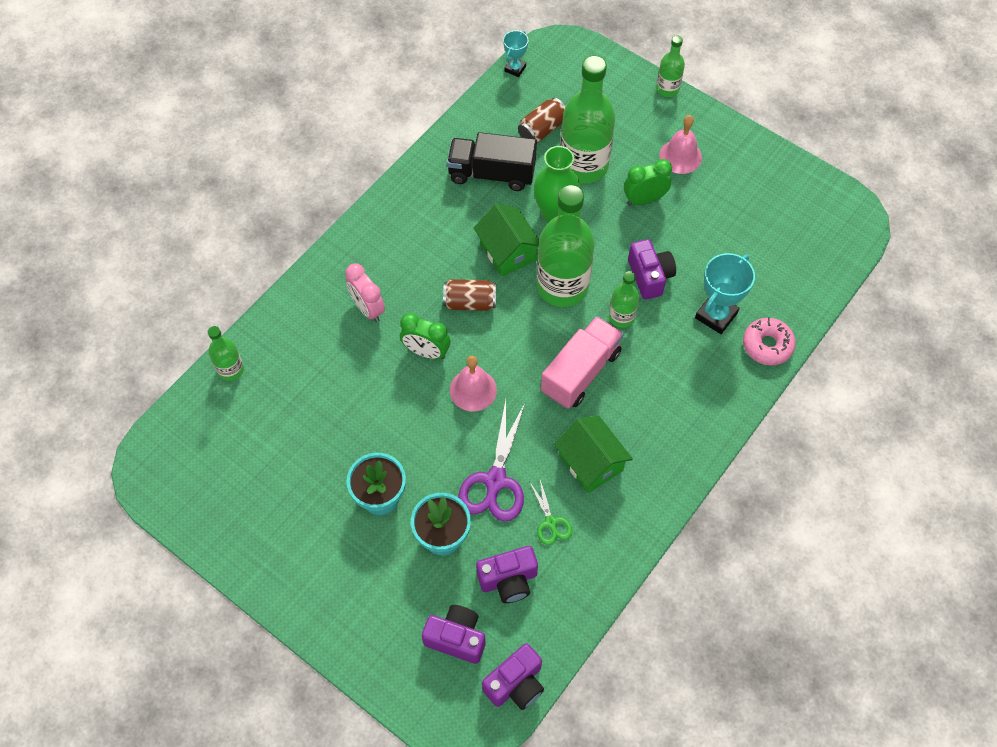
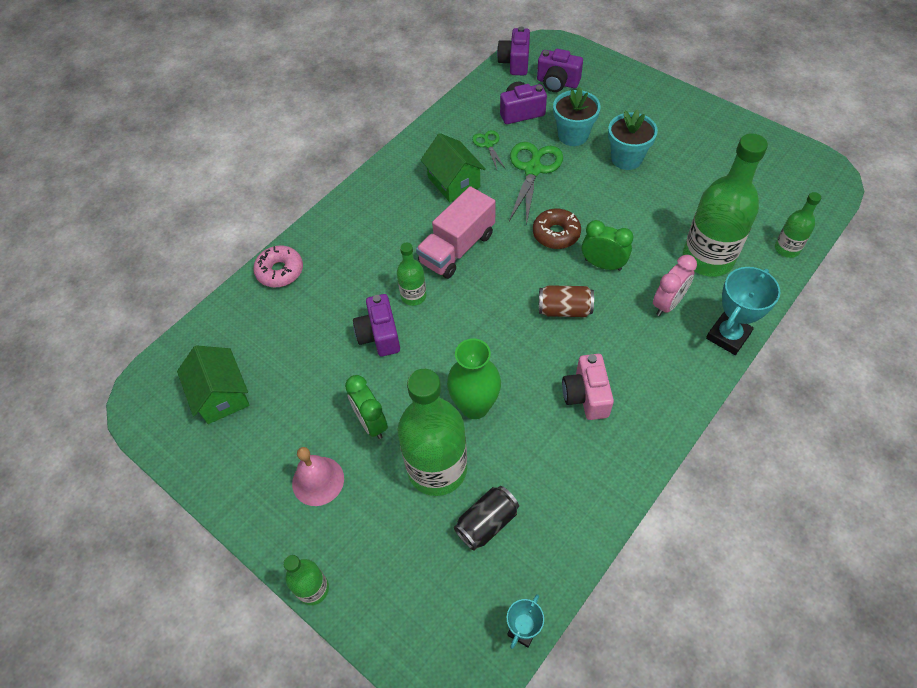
camera: 175 degrees left, 5 degrees down
pink clock [345,263,385,322] -> pink clock turned 75 degrees clockwise [653,255,697,316]
black truck [447,132,537,191] -> none
pink bell [450,356,497,411] -> brown donut [533,209,581,249]
purple scissors [458,400,525,522] -> green scissors [509,142,563,226]
green house [474,204,539,276] -> green house moved to [177,345,250,424]
purple camera [482,643,544,710] -> purple camera turned 45 degrees counterclockwise [497,27,530,75]
brown can [518,98,565,143] -> black can [454,486,519,551]
green bottle [537,185,594,307] -> green bottle moved to [683,133,768,277]
green clock [624,159,672,205] -> green clock turned 75 degrees clockwise [345,375,388,439]
turquoise trophy [695,253,755,334] -> turquoise trophy moved to [706,267,781,355]
none -> pink camera [562,354,614,420]

